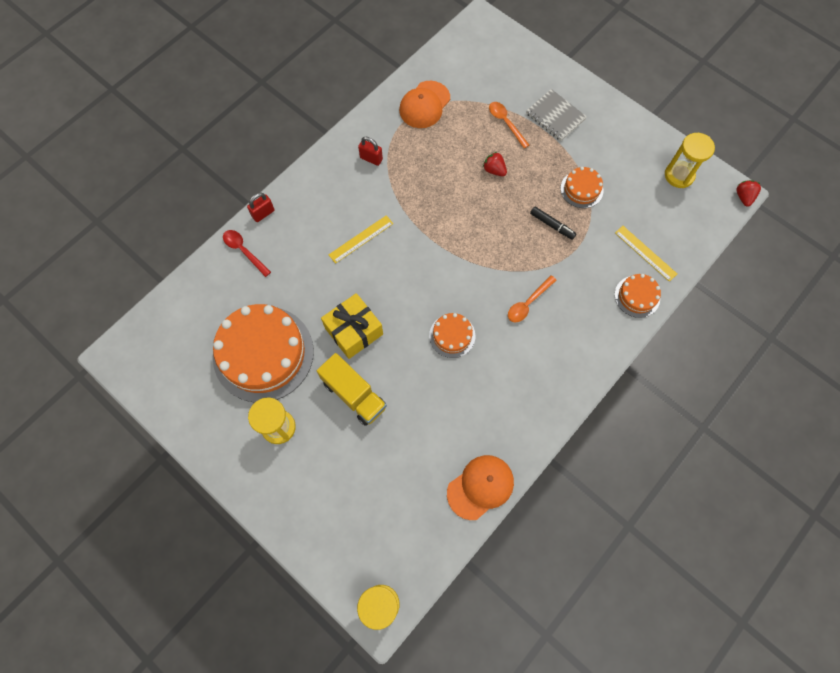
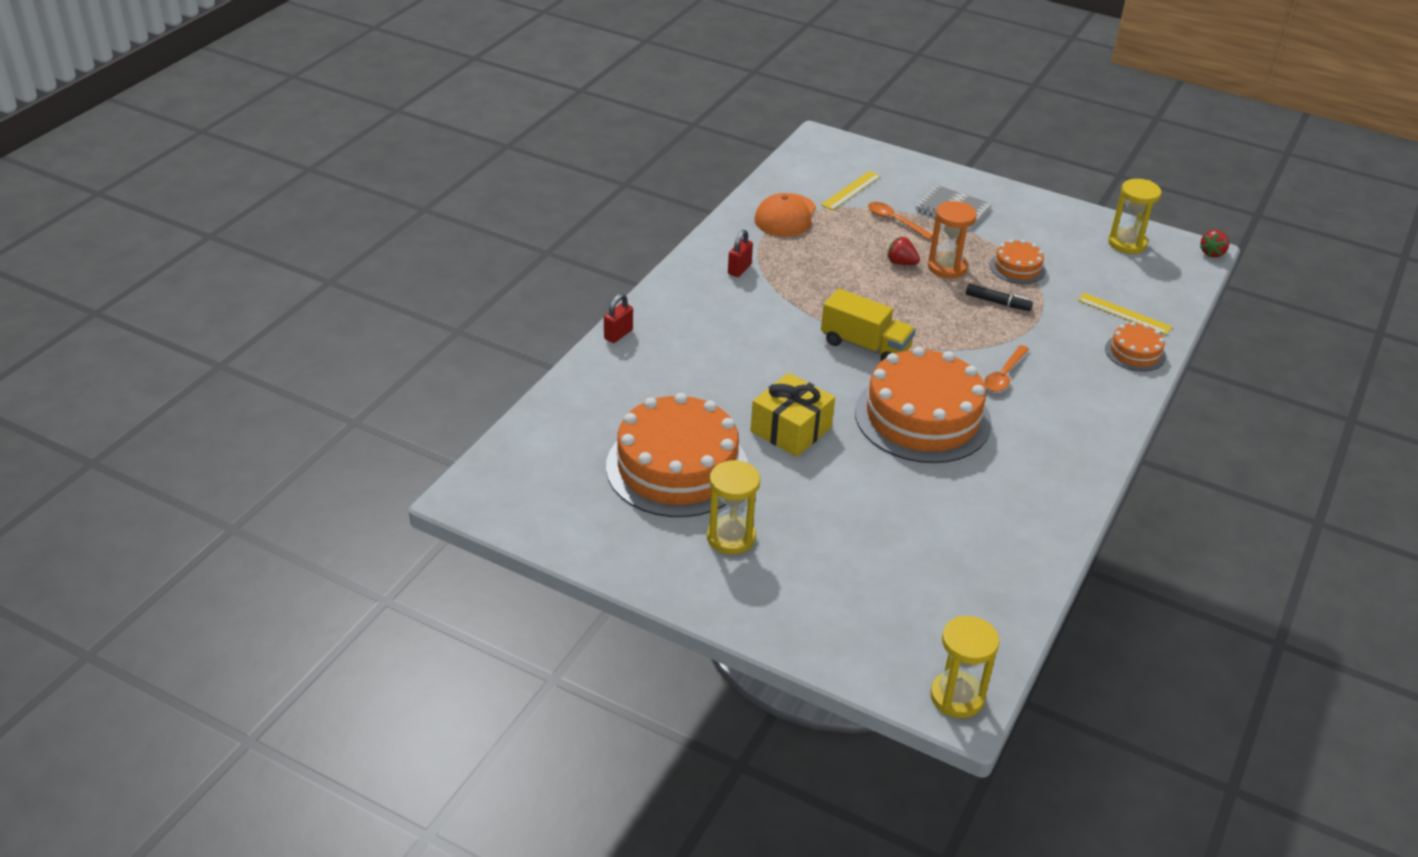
camera: 15 degrees left, 30 degrees down
red spoon [223,230,271,277] -> none
yellow truck [317,353,387,426] -> yellow truck moved to [821,289,916,361]
yellow ruler [329,215,393,264] -> yellow ruler moved to [821,171,881,210]
red padlock [358,137,383,166] -> red padlock turned 75 degrees counterclockwise [728,230,753,277]
orange cake [429,313,476,358] -> orange cake [855,347,992,463], size x2.15
orange cap [447,455,514,520] -> none
red strawberry [736,180,761,207] -> red strawberry turned 135 degrees counterclockwise [1200,230,1229,258]
none -> orange hourglass [928,201,977,278]

